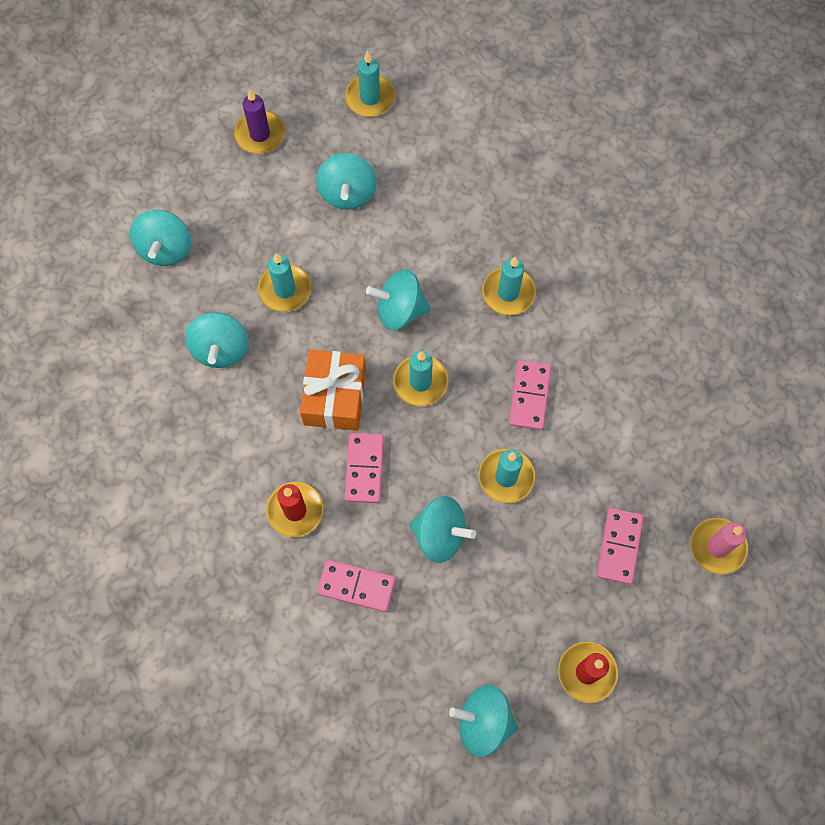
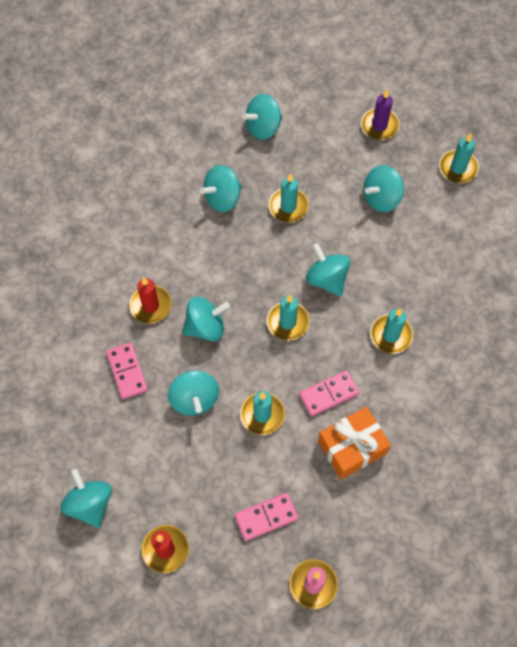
camera: 55 degrees right, 5 degrees down
orange gift [300,350,366,431] -> orange gift moved to [318,407,391,479]
pink domino [345,433,384,503] -> turquoise spinning top [182,297,230,341]

